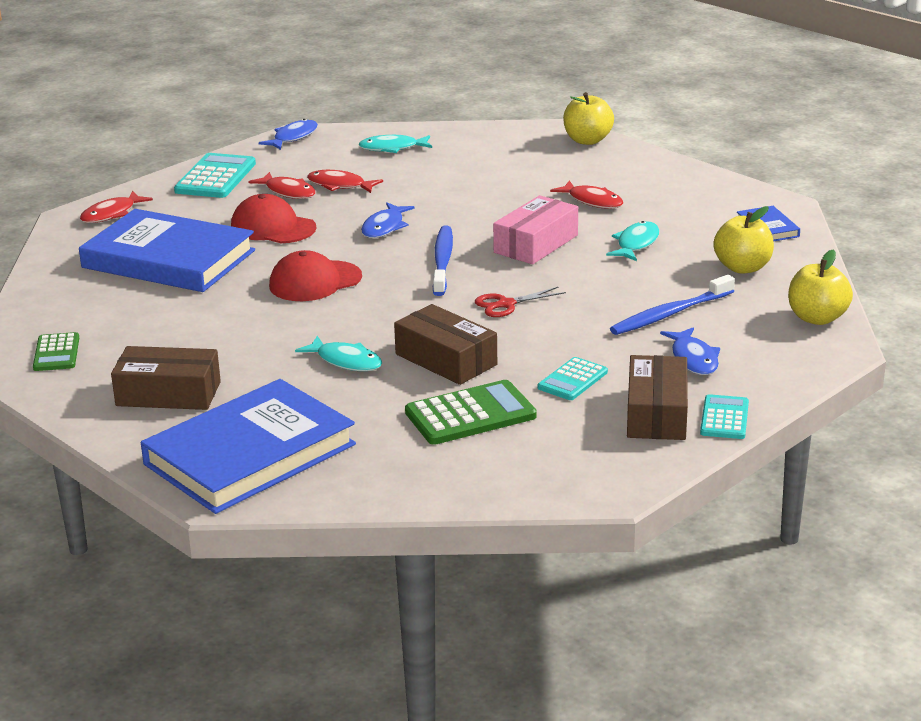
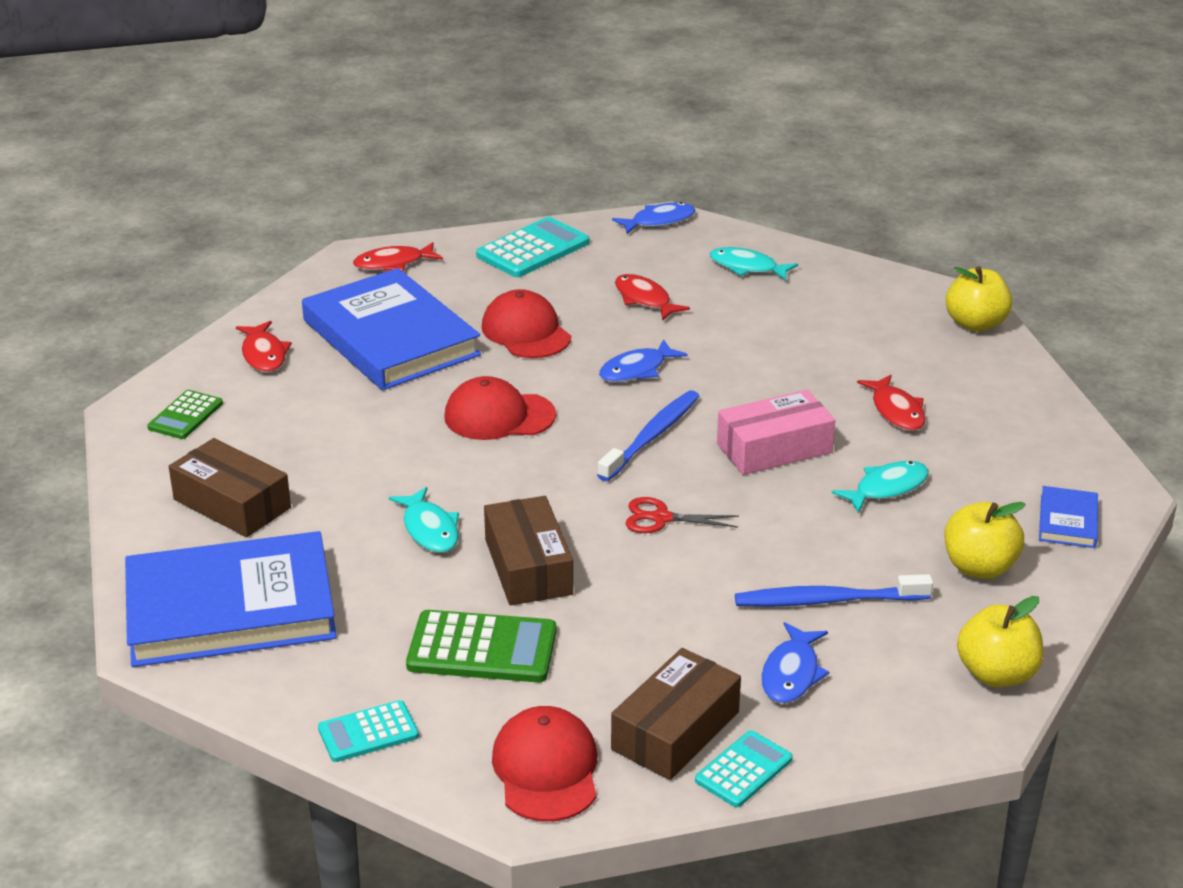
camera: 30 degrees right, 5 degrees up
red fish [248,172,316,199] -> red fish moved to [236,321,292,372]
turquoise calculator [538,357,608,400] -> turquoise calculator moved to [318,700,419,762]
none -> red cap [492,706,597,822]

